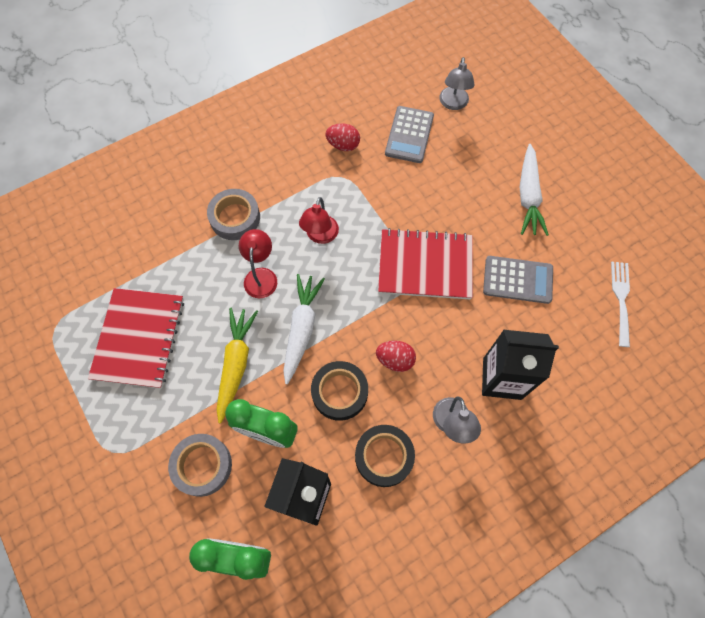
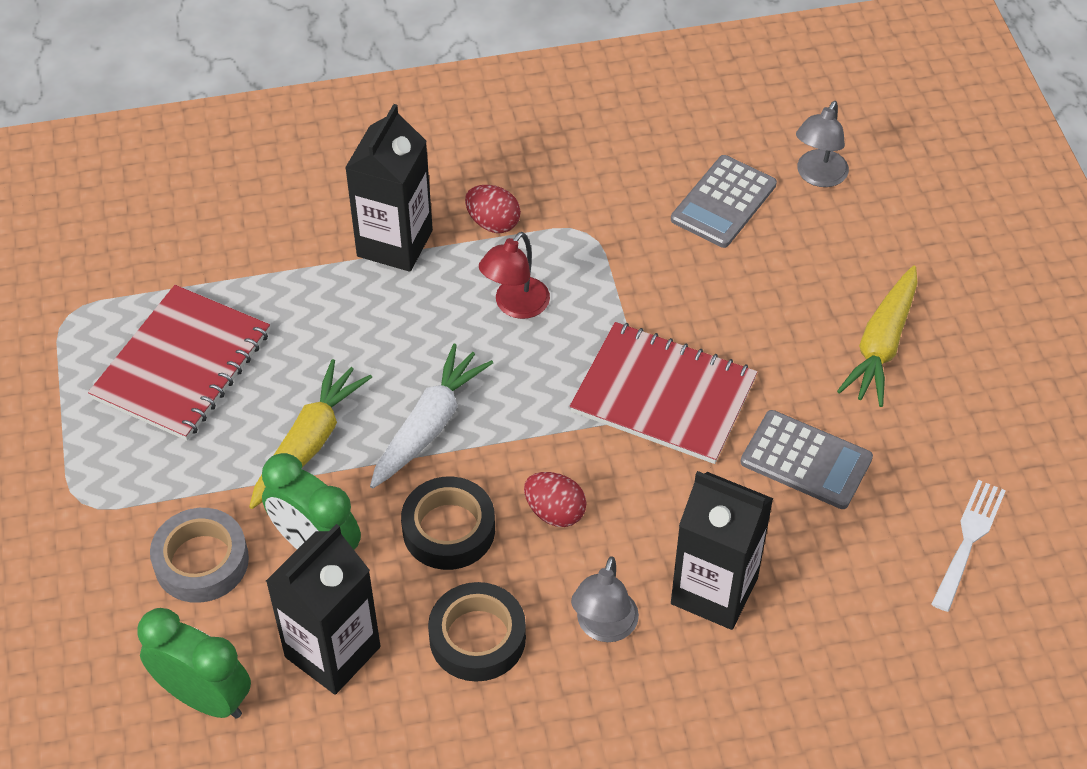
camera: 20 degrees right, 15 degrees down
grey tape [207,189,260,240] -> black carton [345,104,433,272]
red lamp [239,229,277,299] -> none
red egg [326,123,360,151] -> red egg moved to [465,185,521,233]
white carrot [520,144,549,236] -> yellow carrot [837,266,918,407]

